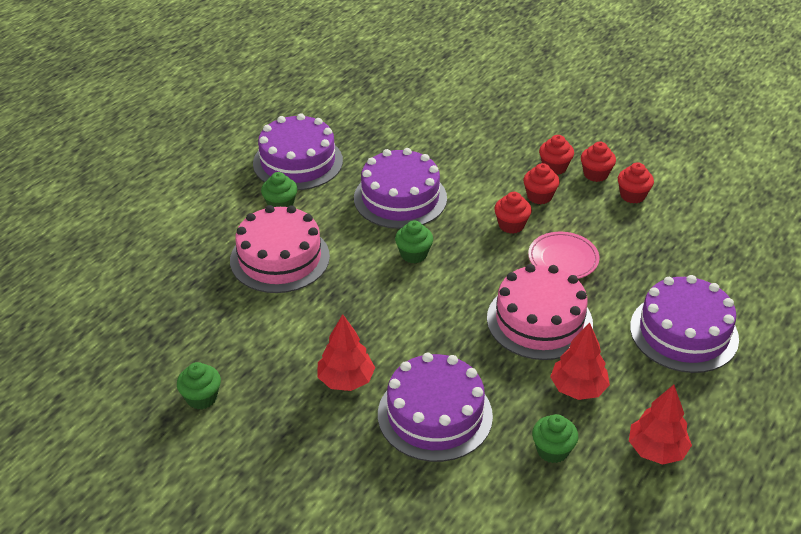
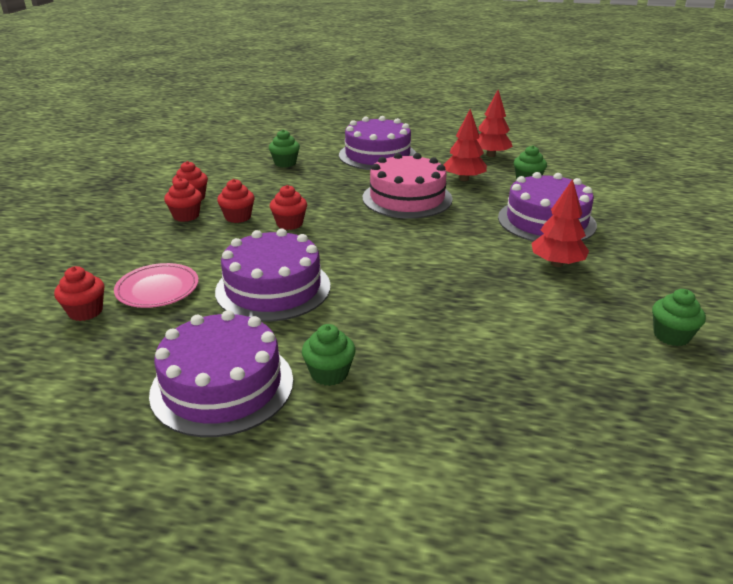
camera: 110 degrees left, 10 degrees down
pink cake [230,205,330,293] -> none
green cupcake [395,220,433,264] -> green cupcake moved to [269,130,300,168]
pink plate [528,232,599,279] -> pink plate moved to [114,263,199,308]
red cupcake [618,162,654,204] -> red cupcake moved to [54,266,105,321]

